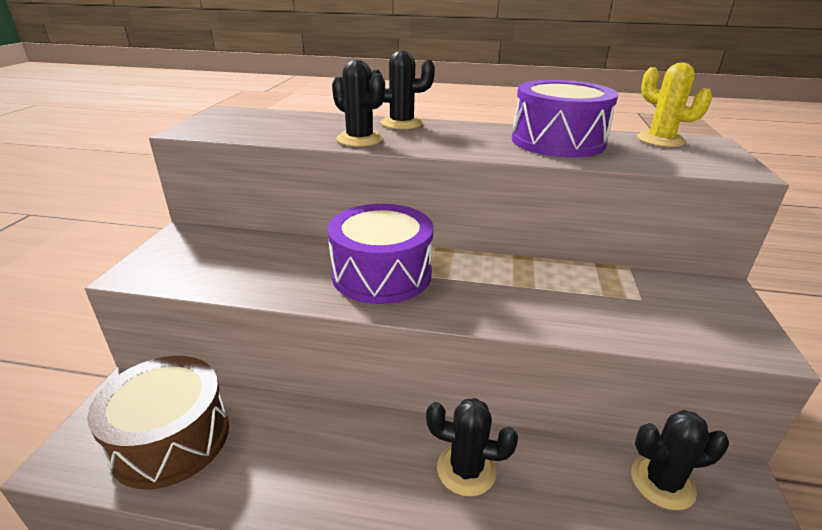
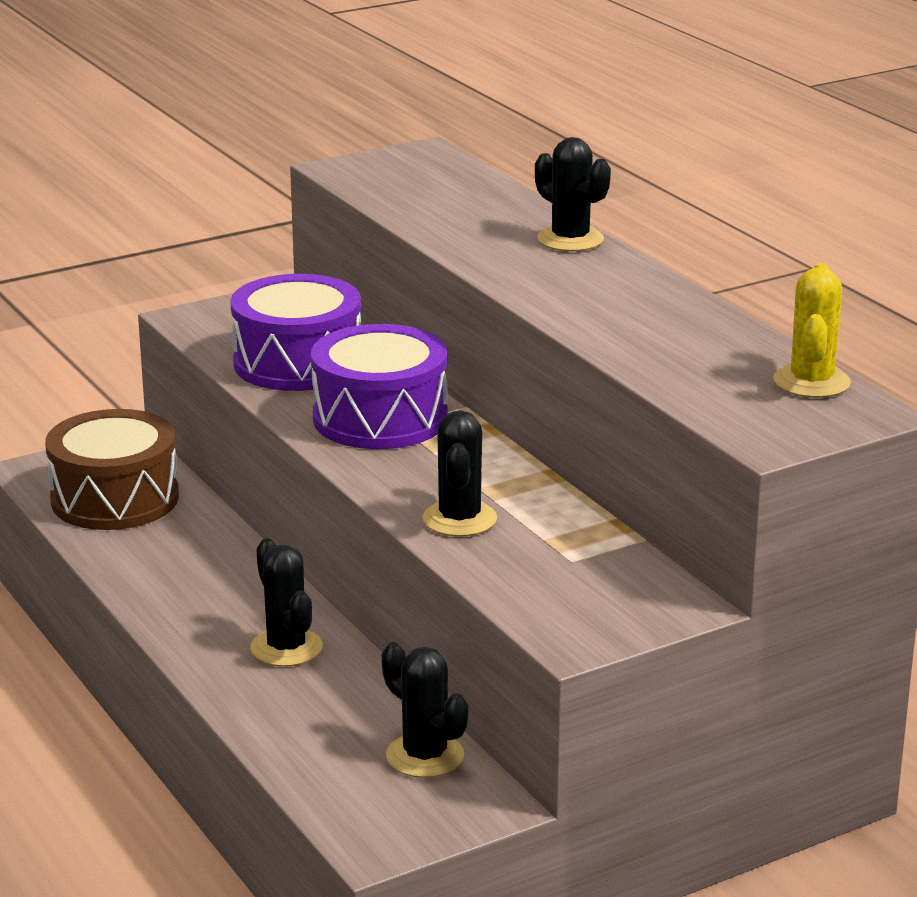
camera: 50 degrees right, 5 degrees down
black cactus [332,60,385,147] -> black cactus moved to [423,410,497,537]
purple drum [512,80,618,158] -> purple drum moved to [230,274,361,391]

